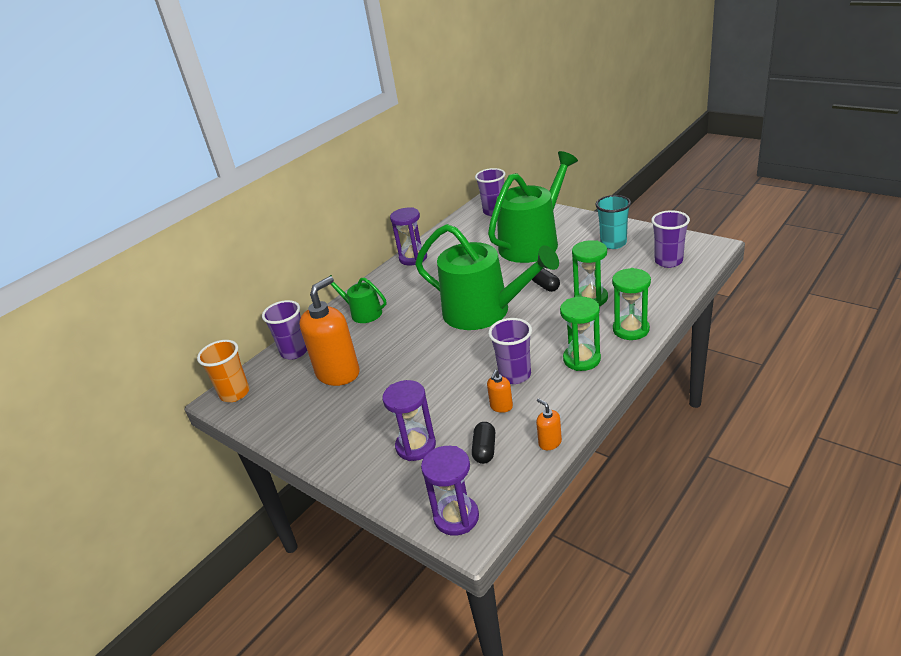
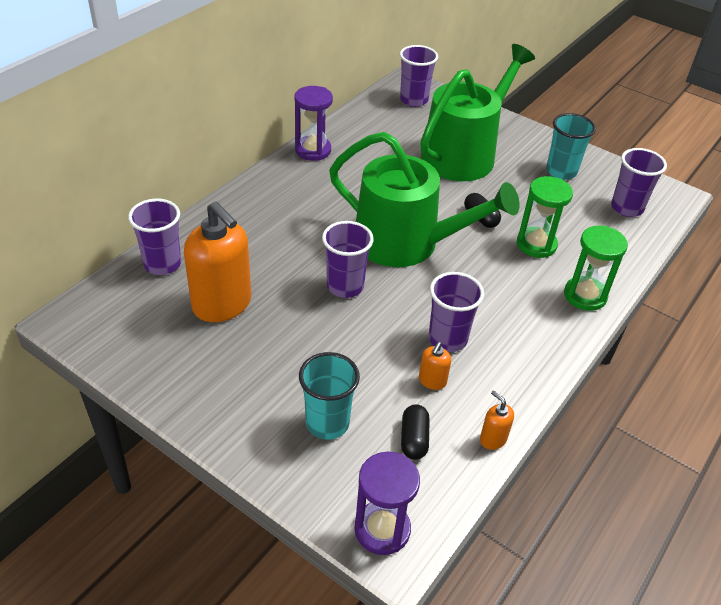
camera: 10 degrees left, 10 degrees up
orange cup [197,340,249,402] -> none
orange soap dispenser [299,276,360,386] -> orange soap dispenser turned 105 degrees clockwise [184,201,251,322]
green watering can [330,275,387,323] -> none
purple hourglass [383,380,436,461] -> turquoise cup [299,352,360,440]
green hourglass [560,297,601,371] -> none
none -> purple cup [322,221,374,298]

